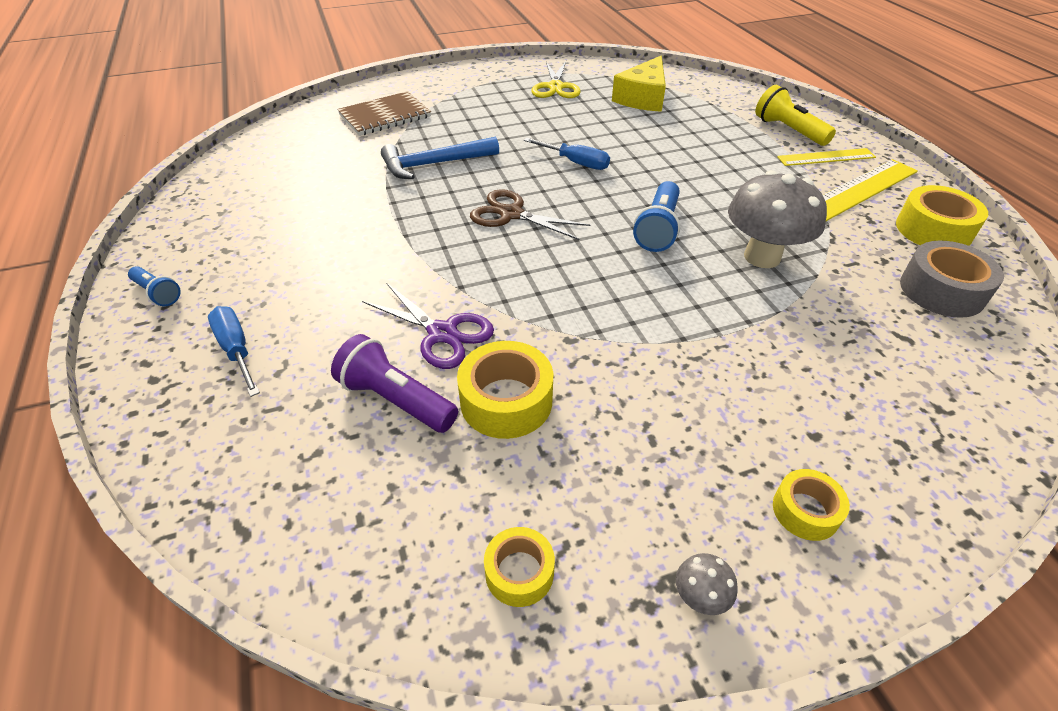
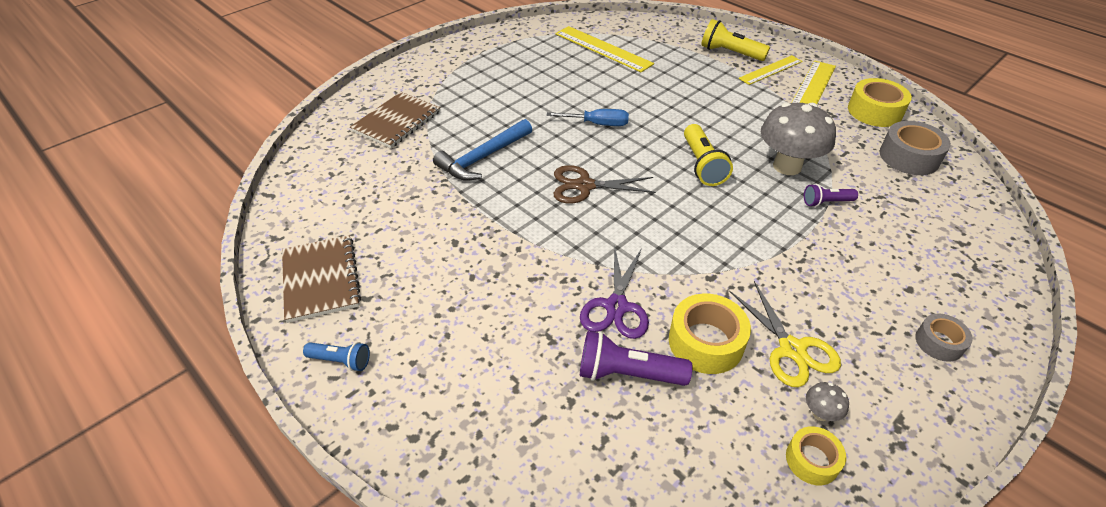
camera: 25 degrees left, 0 degrees up
blue screwdriver [208,306,260,397] -> none
purple scissors [362,283,494,369] -> purple scissors turned 90 degrees clockwise [580,245,649,339]
yellow scissors [531,61,581,98] -> yellow scissors moved to [729,281,841,387]
yellow cheese [612,56,666,112] -> yellow ruler [556,26,654,73]
blue flashlight [633,181,680,252] -> yellow flashlight [684,124,733,186]
grey mushroom [676,553,738,615] -> grey mushroom moved to [806,382,849,421]
yellow tape [773,469,850,541] -> grey tape [915,314,973,362]
none -> brown notebook [282,235,361,323]
none -> purple flashlight [804,184,858,207]

